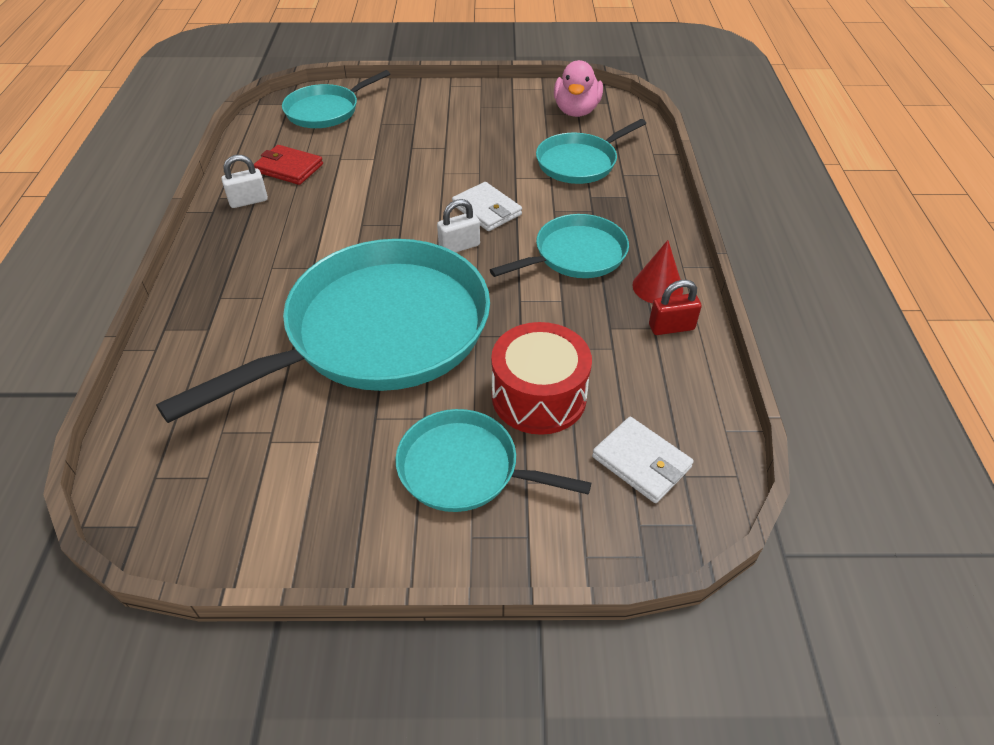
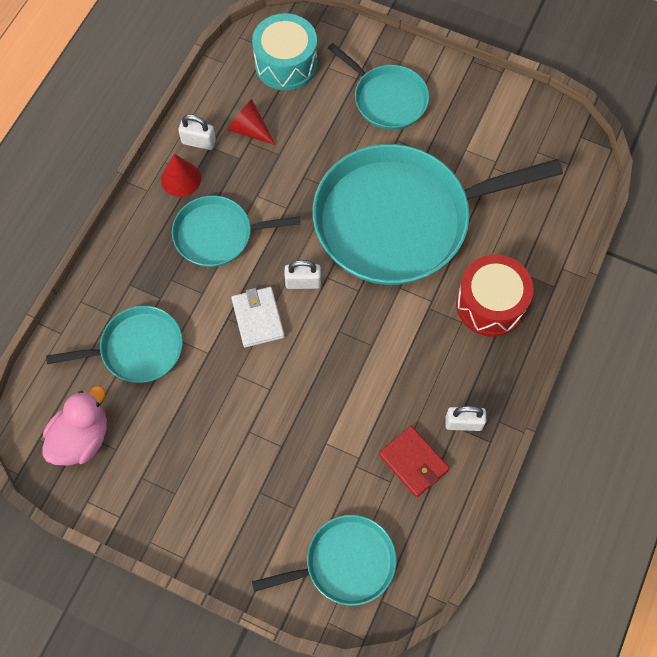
camera: 155 degrees left, 20 degrees up
red drum [491,322,592,435] -> red drum moved to [456,255,533,337]
white wallet [592,417,694,503] -> turquoise drum [252,13,317,90]
red padlock [649,280,702,335] -> white padlock [178,114,216,150]
none -> red cone [227,99,275,145]

